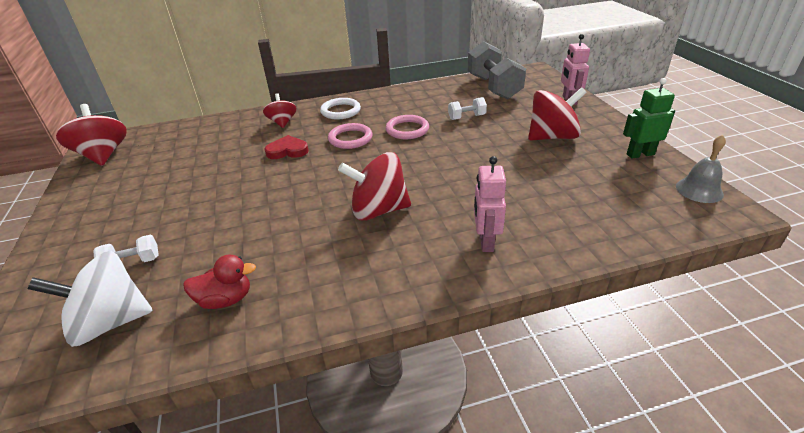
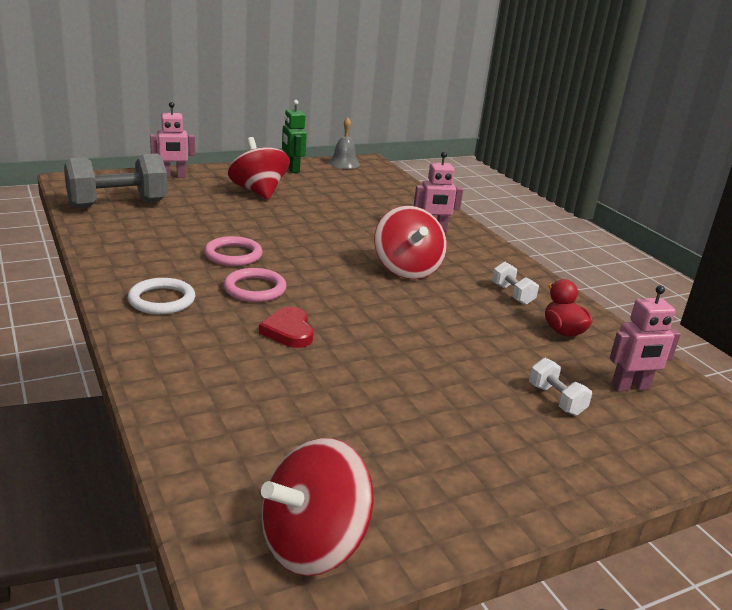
camera: 105 degrees left, 10 degrees down
white spinning top [28,251,153,347] -> pink robot [610,285,681,391]
red spinning top [263,93,297,128] -> none
white dumbbell [448,97,487,120] -> white dumbbell moved to [492,262,539,305]

